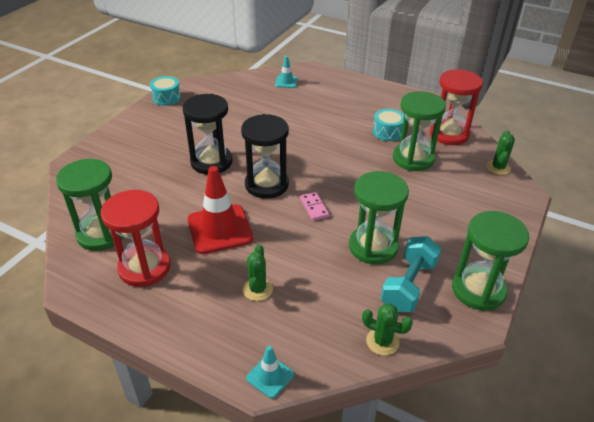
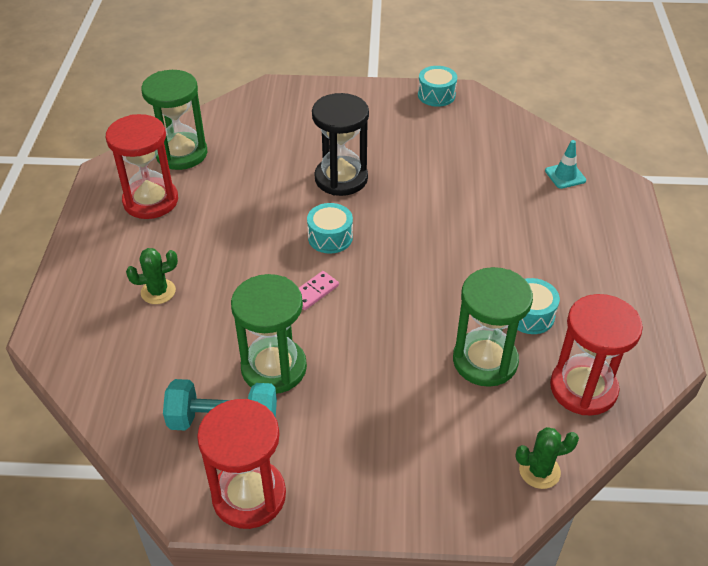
camera: 65 degrees right, 5 degrees up
red traffic cone [187,166,253,254] -> none
black hourglass [241,114,289,199] -> turquoise drum [307,203,353,254]
turquoise traffic cone [246,346,294,398] -> none
green cactus [362,304,413,355] -> none
green hourglass [452,211,529,311] -> red hourglass [197,399,286,529]

